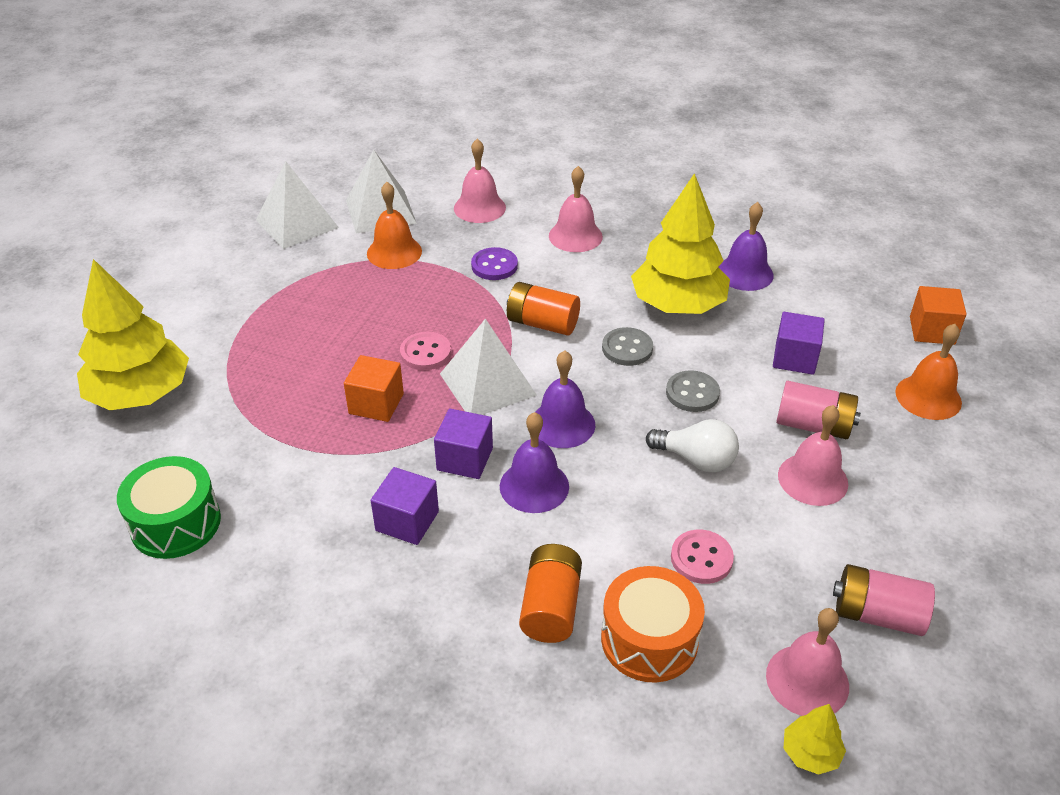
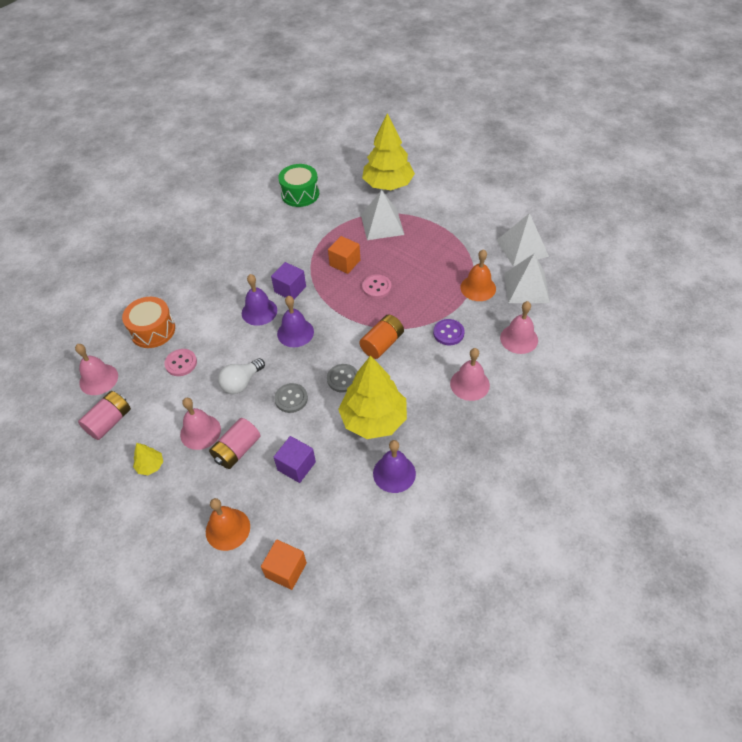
camera: 110 degrees right, 10 degrees up
purple cube [371,467,439,545] -> none
white pyramid [440,319,537,415] -> white pyramid moved to [361,190,404,240]
orange battery [519,544,582,643] -> none
yellow tree [784,704,846,775] -> yellow tree moved to [133,443,163,475]

